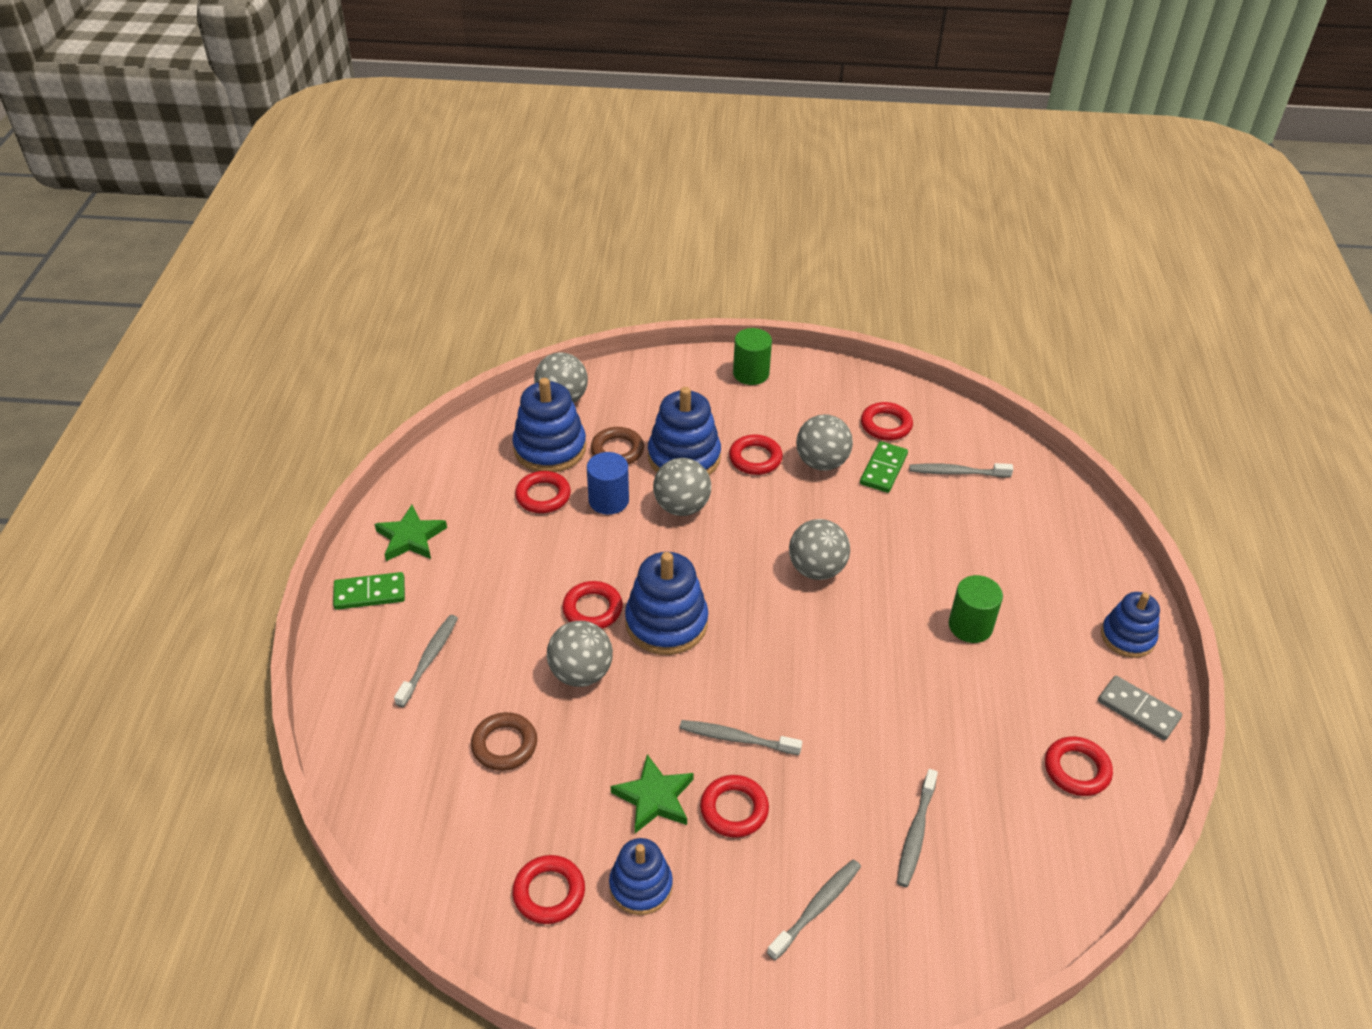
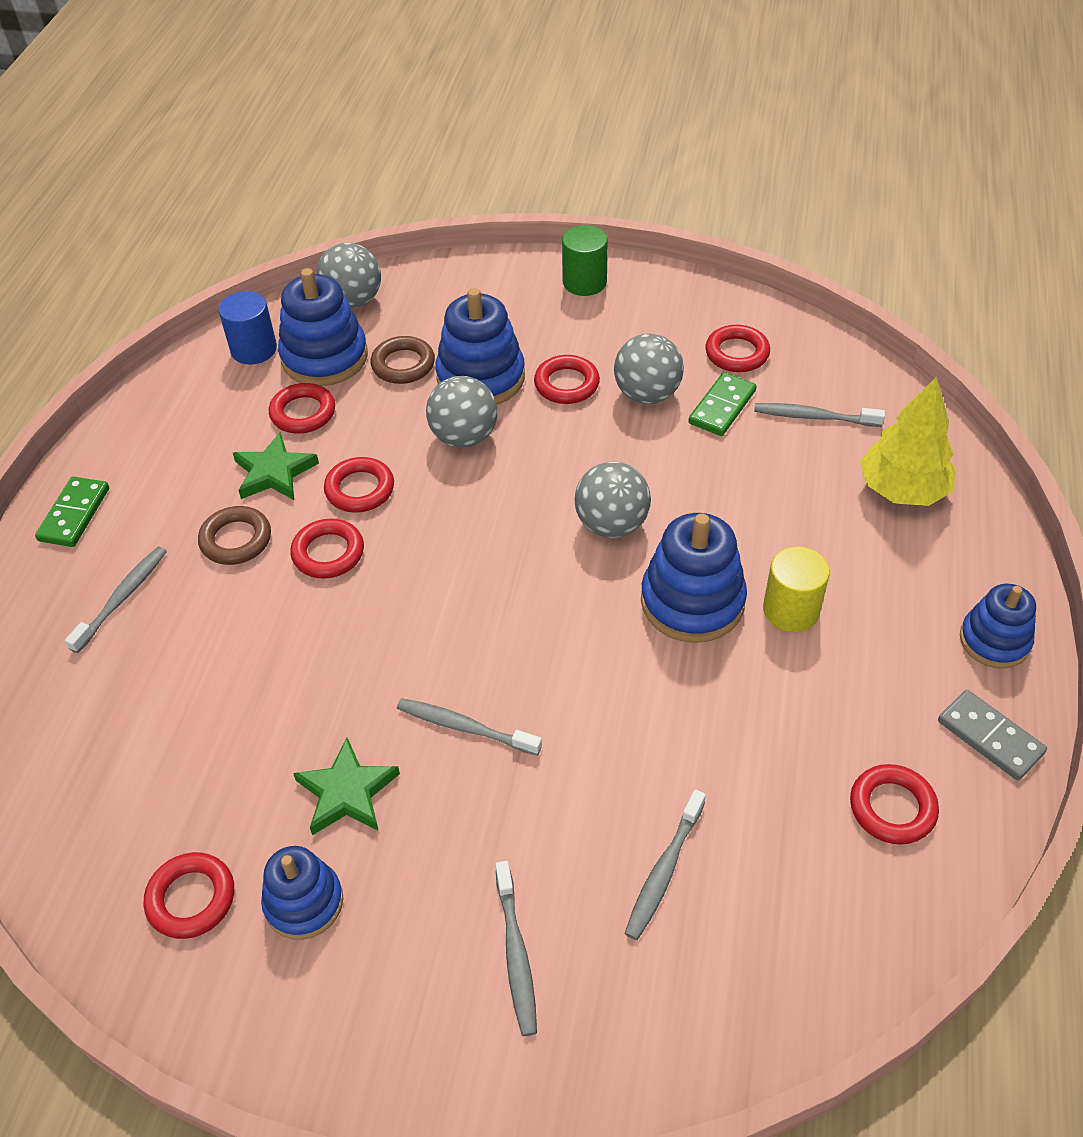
camera: 10 degrees right, 5 degrees up
green domino [333,572,405,610] -> green domino turned 75 degrees counterclockwise [35,476,109,547]
green star [375,505,447,561] -> green star moved to [233,432,319,500]
brown ring [471,712,537,771] -> brown ring moved to [198,506,271,565]
grey ball [547,621,613,687] -> none
blue cylinder [587,452,629,515] -> blue cylinder moved to [219,291,277,364]
blue stacking toy [625,552,708,655] -> blue stacking toy moved to [641,513,747,643]
red ring [700,775,769,838] -> red ring moved to [324,457,394,513]
grey toothbrush [767,859,861,960] -> grey toothbrush turned 120 degrees clockwise [495,861,537,1036]
green cylinder [949,575,1003,643] -> yellow cylinder [763,546,830,632]
none -> yellow tree [860,377,956,506]

